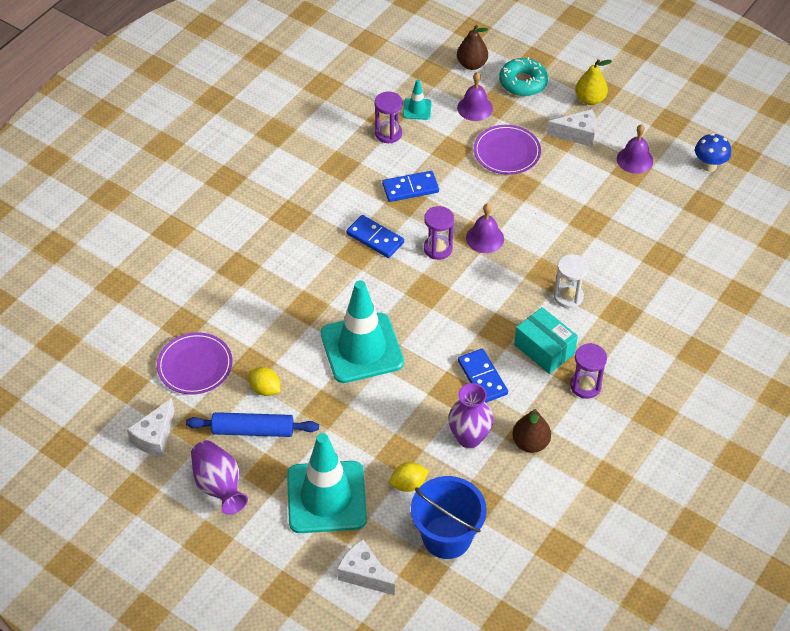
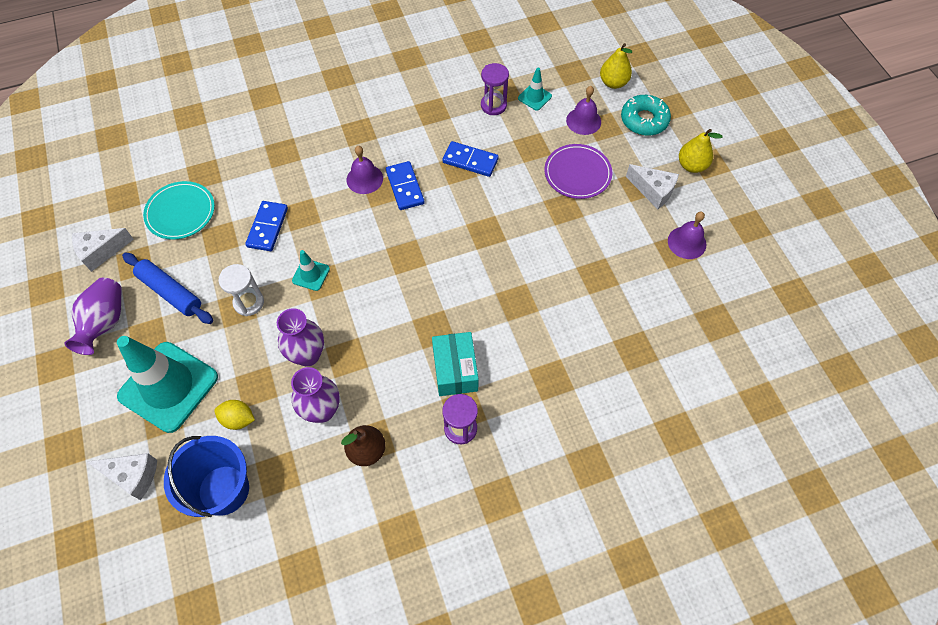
camera: 35 degrees right, 10 degrees up
purple plate [157,332,232,395] -> turquoise plate [143,181,215,240]
yellow lemon [249,367,281,396] -> none
turquoise traffic cone [321,280,404,383] -> turquoise traffic cone [292,250,330,291], size x0.43
white cheese [337,539,395,595] -> white cheese turned 120 degrees clockwise [87,453,157,500]
purple hourglass [424,206,454,260] -> none
brown pear [457,25,488,70] -> yellow pear [600,43,632,89]
blue domino [458,348,508,403] -> blue domino moved to [245,201,288,251]
purple bell [466,203,504,253] -> purple bell moved to [347,146,383,194]
white hourglass [554,254,588,308] -> white hourglass moved to [219,264,264,316]
blue mushroom [695,133,731,172] -> none
none -> purple vase [277,308,324,366]

